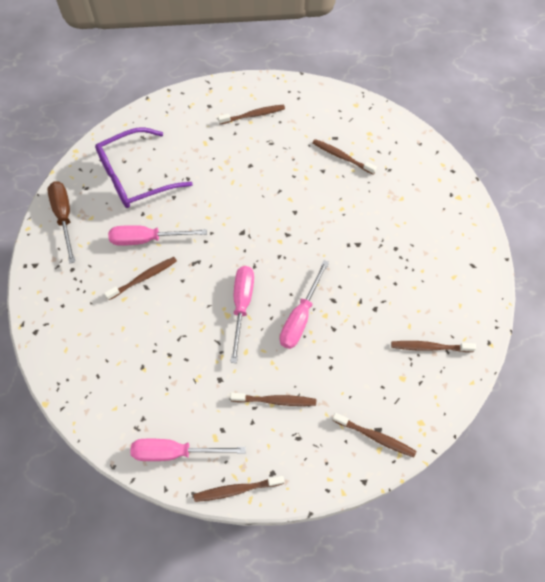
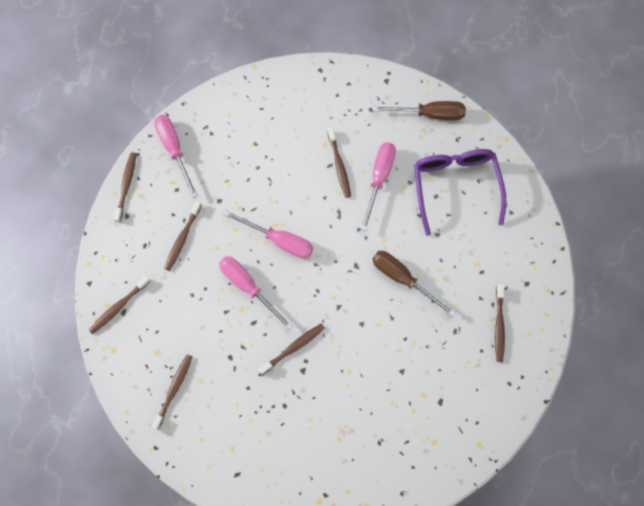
camera: 110 degrees right, 10 degrees up
pink screwdriver [131,439,246,461] -> pink screwdriver turned 45 degrees counterclockwise [154,115,198,198]
brown toothbrush [313,139,377,175] -> brown toothbrush moved to [258,324,325,375]
none -> brown screwdriver [372,251,456,317]

